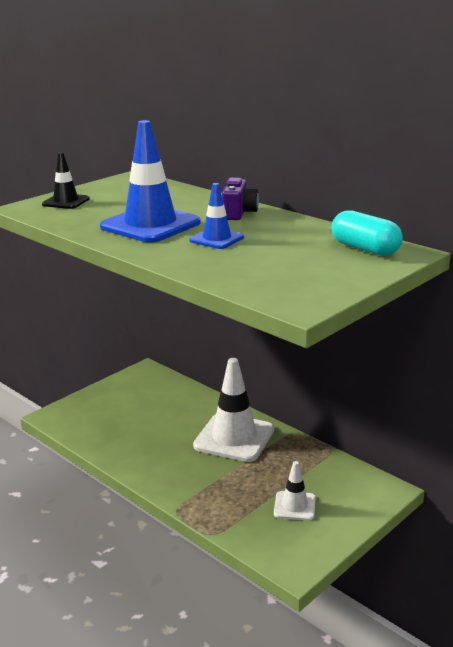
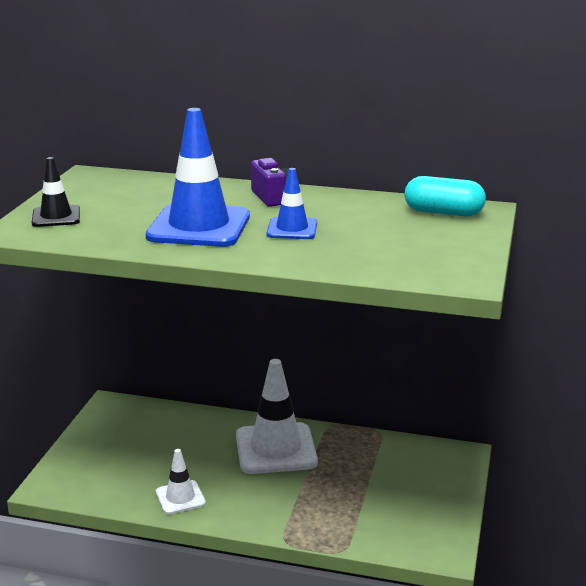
camera: 30 degrees left, 0 degrees up
white traffic cone [274,461,316,521] -> white traffic cone moved to [156,449,206,514]

